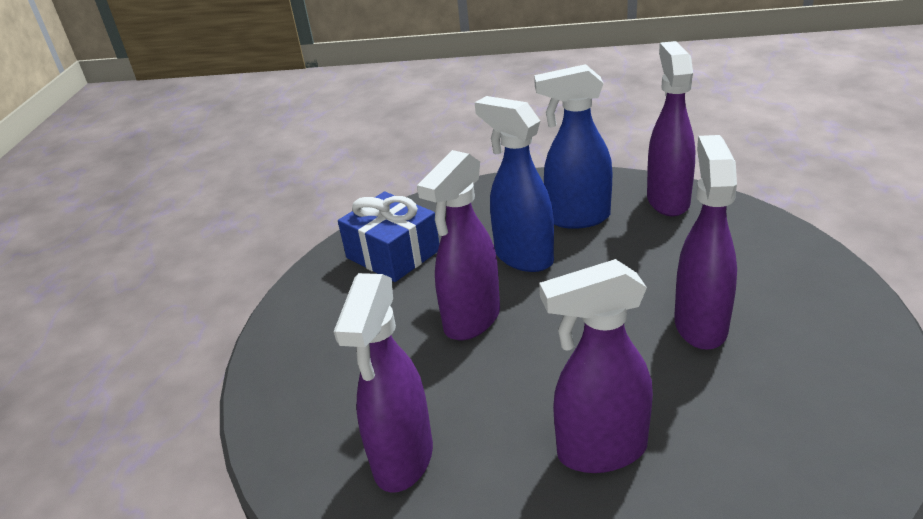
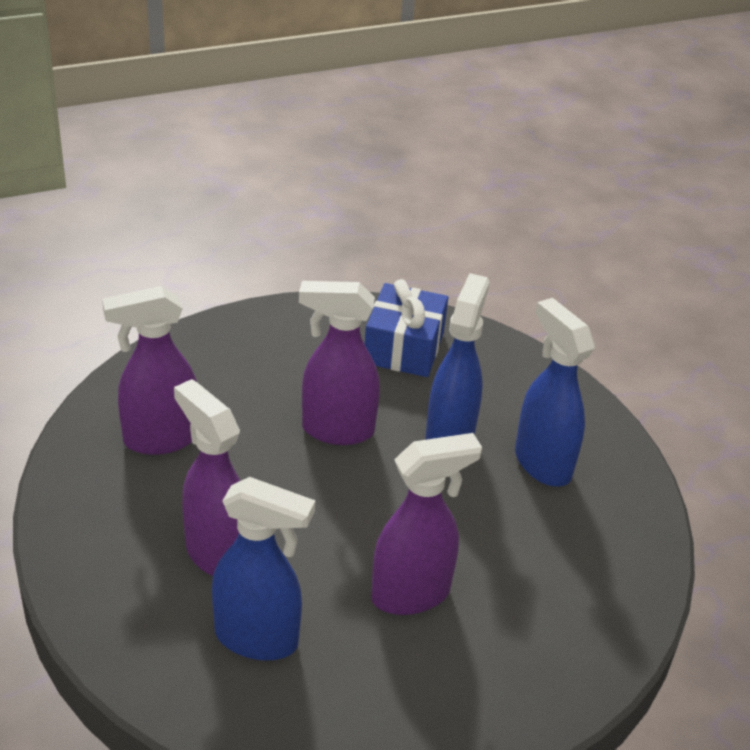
camera: 55 degrees right, 5 degrees up
purple spray bottle [647,41,695,216] -> none
none -> blue spray bottle [212,477,315,660]

